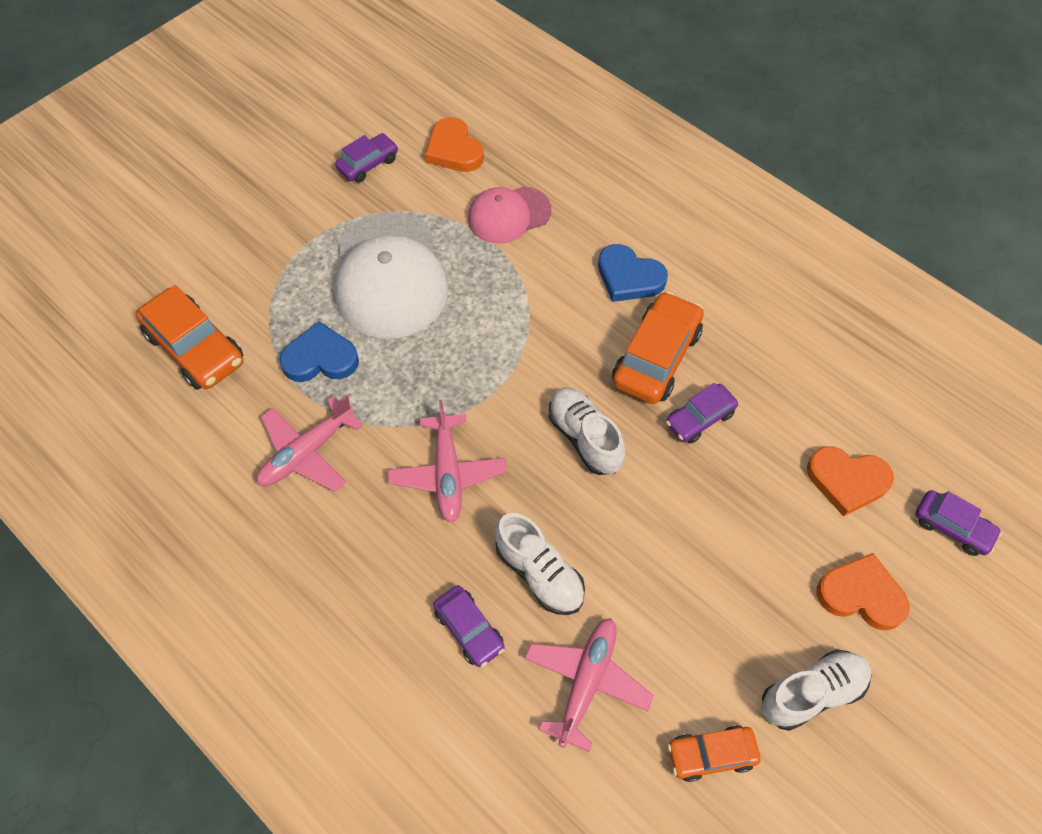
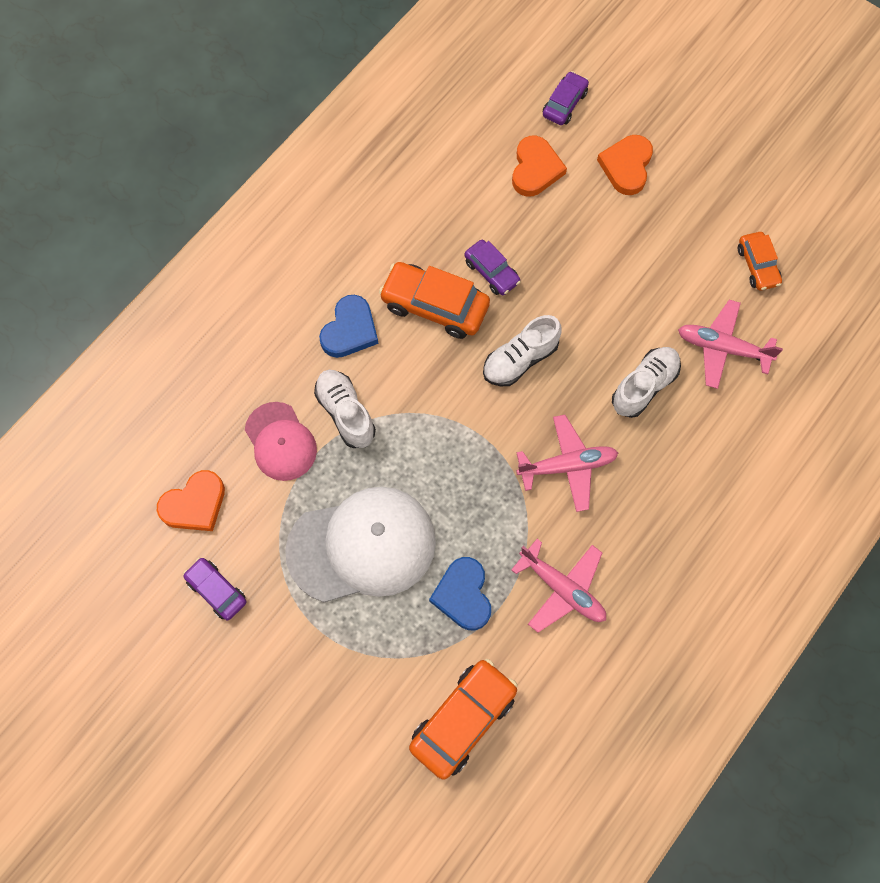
camera: 95 degrees left, 10 degrees up
purple car [433,585,505,667] -> none
white shoe [762,649,872,731] -> white shoe moved to [314,370,376,448]

